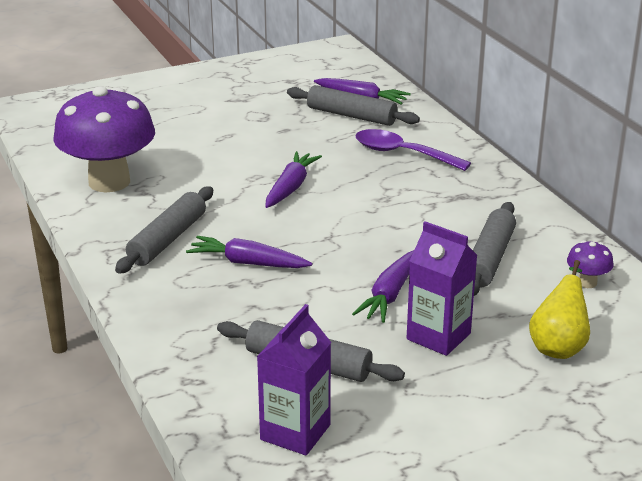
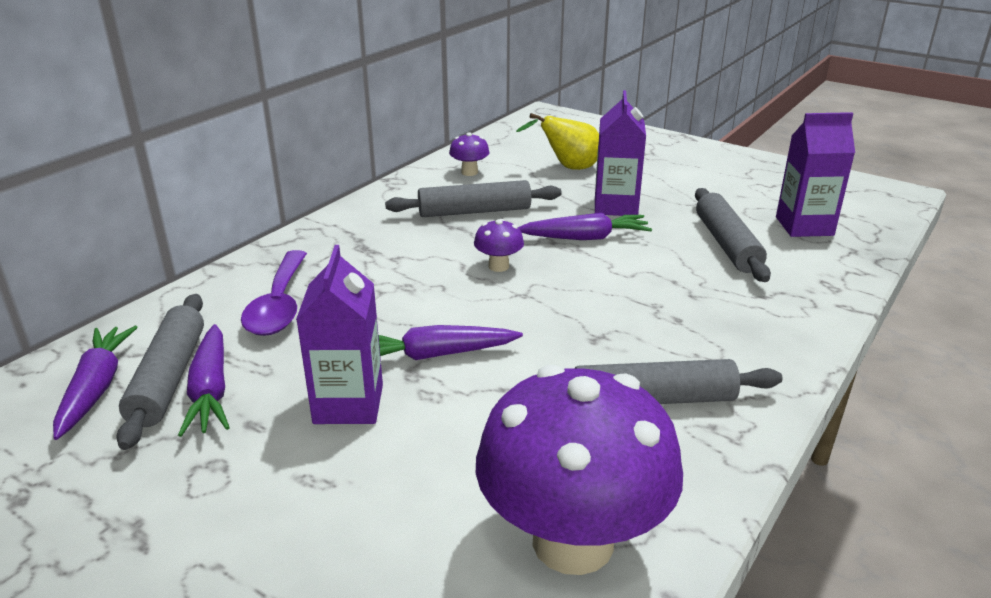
camera: 120 degrees left, 0 degrees up
purple carrot [186,236,313,268] -> purple carrot moved to [178,324,230,437]
none -> purple carton [296,245,383,424]
none -> purple mushroom [474,219,524,272]

